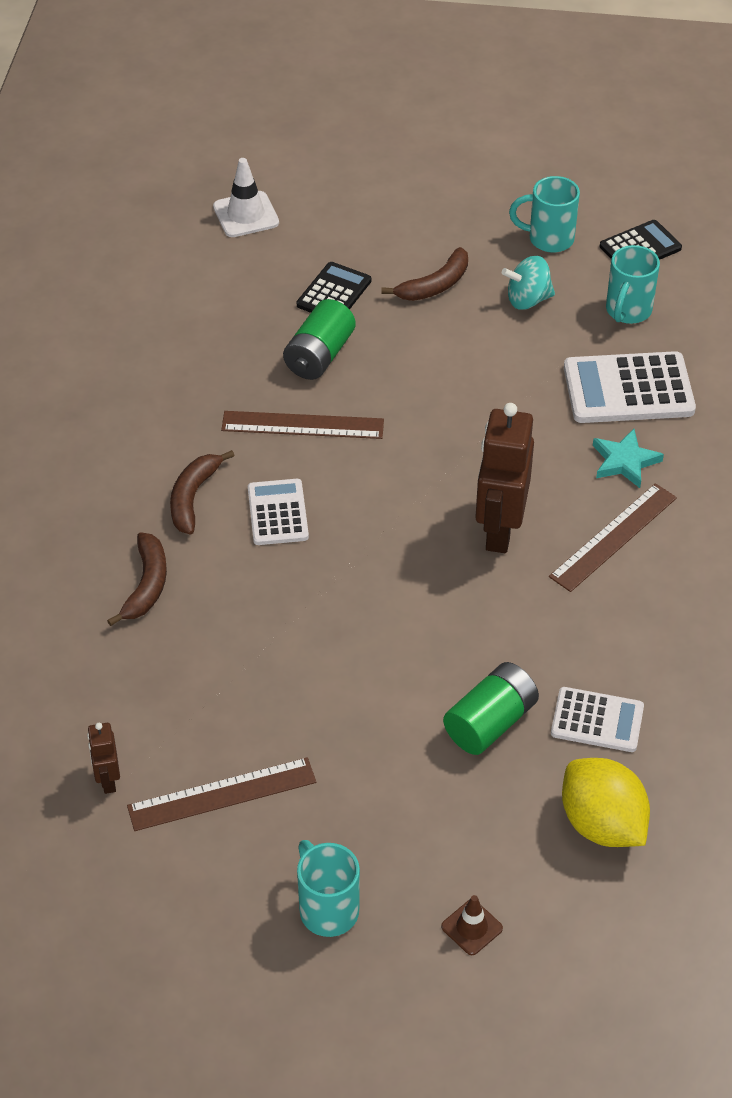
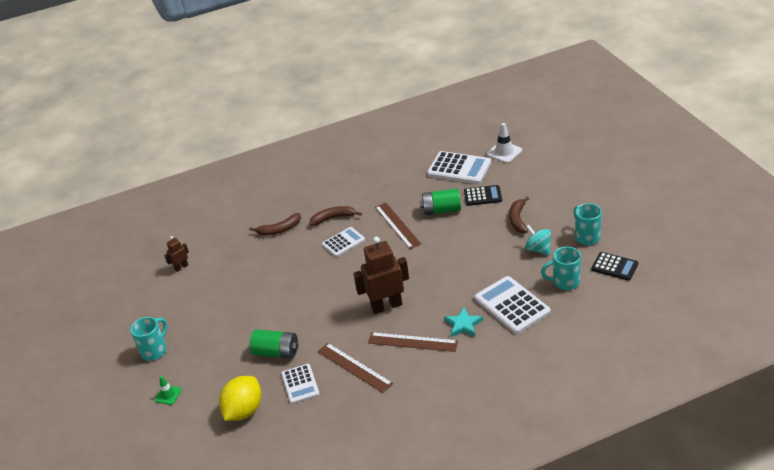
camera: 65 degrees right, 10 degrees down
brown ruler [127,757,316,831] -> brown ruler moved to [318,343,393,393]
brown banana [381,247,468,301] -> brown banana turned 75 degrees clockwise [509,196,529,233]
brown traffic cone [441,895,503,955] -> green traffic cone [154,376,182,405]
none -> white calculator [427,151,491,184]

